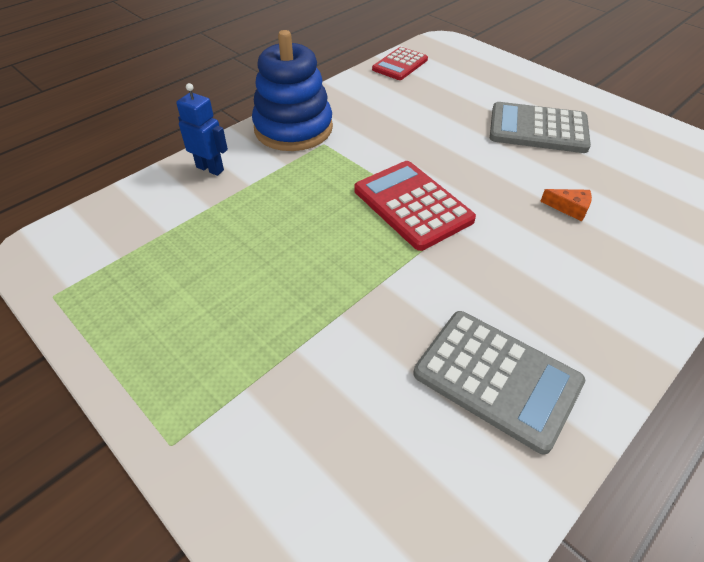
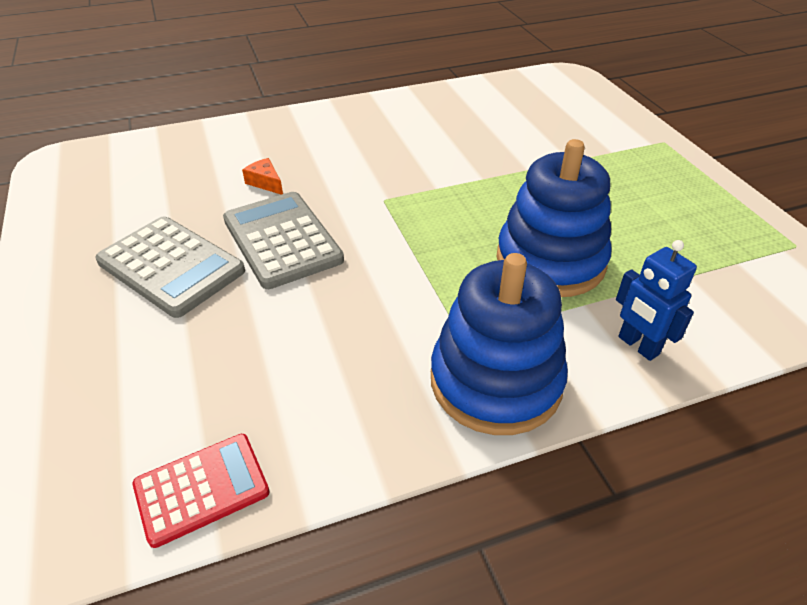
camera: 155 degrees left, 5 degrees down
red calculator [354,161,476,251] -> none
grey calculator [414,311,585,454] -> grey calculator moved to [223,192,344,289]
none -> blue stacking toy [496,139,612,297]

